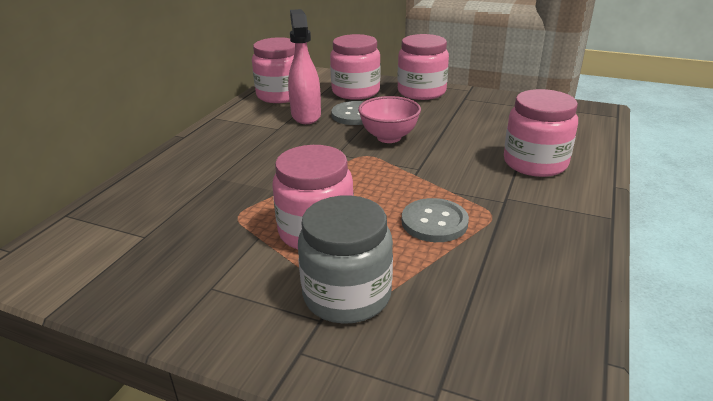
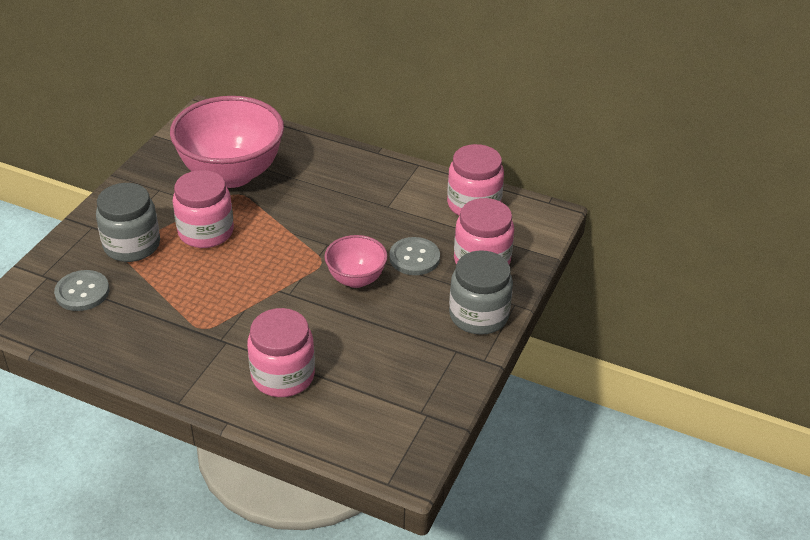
camera: 90 degrees right, 10 degrees up
pink spray bottle [288,9,321,124] -> none
pink jar [397,34,449,100] -> grey jar [449,250,513,335]
grey button [402,198,469,242] -> grey button moved to [54,270,109,311]
none -> pink bowl [170,96,284,188]

